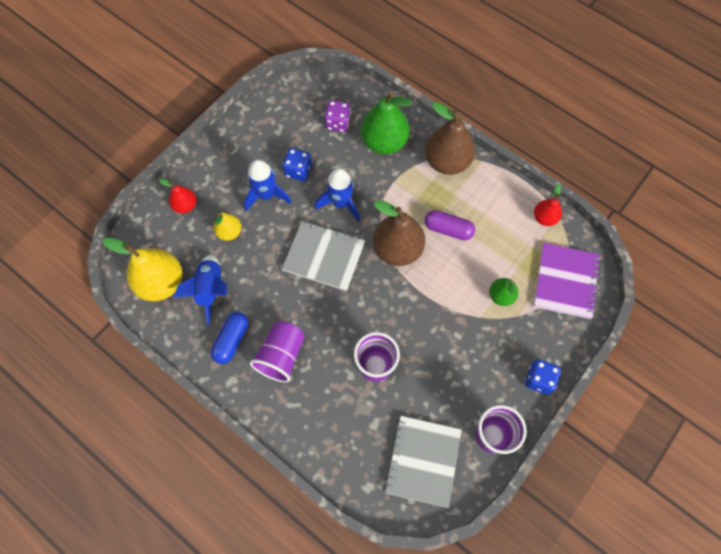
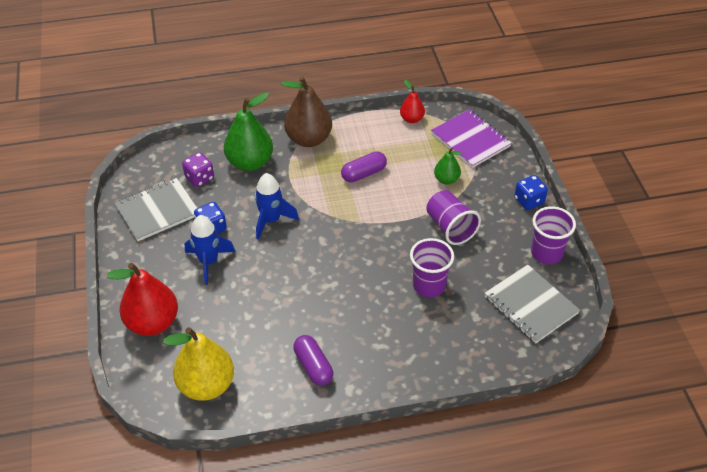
camera: 50 degrees left, 20 degrees down
red pear [159,179,196,213] -> red pear [106,263,178,336], size x1.86
blue rocket [173,255,227,325] -> none
blue capsule [211,312,248,364] -> purple capsule [293,335,333,386]
yellow pear [213,213,241,241] -> none
purple cup [250,321,305,382] -> purple cup moved to [426,190,481,245]
grey notebook [282,221,365,291] -> grey notebook moved to [115,178,197,241]
brown pear [373,200,425,266] -> none

